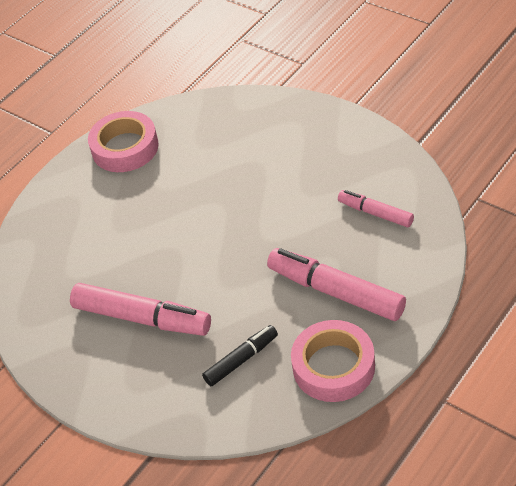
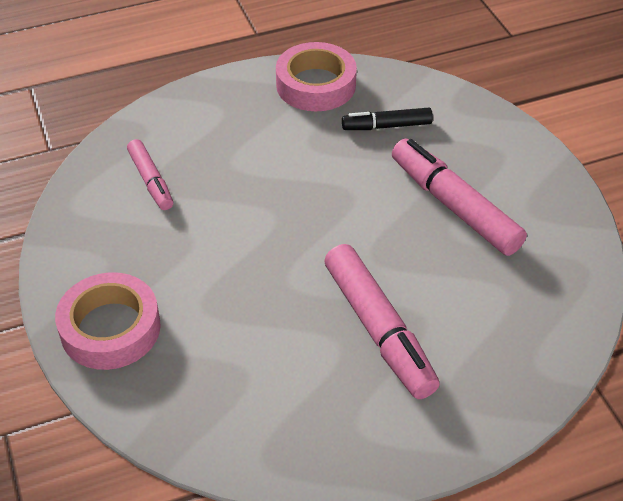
camera: 155 degrees left, 0 degrees up
pink tape [88,111,159,172] -> pink tape moved to [55,272,161,370]
pink marker [267,248,406,321] -> pink marker moved to [324,244,440,399]

